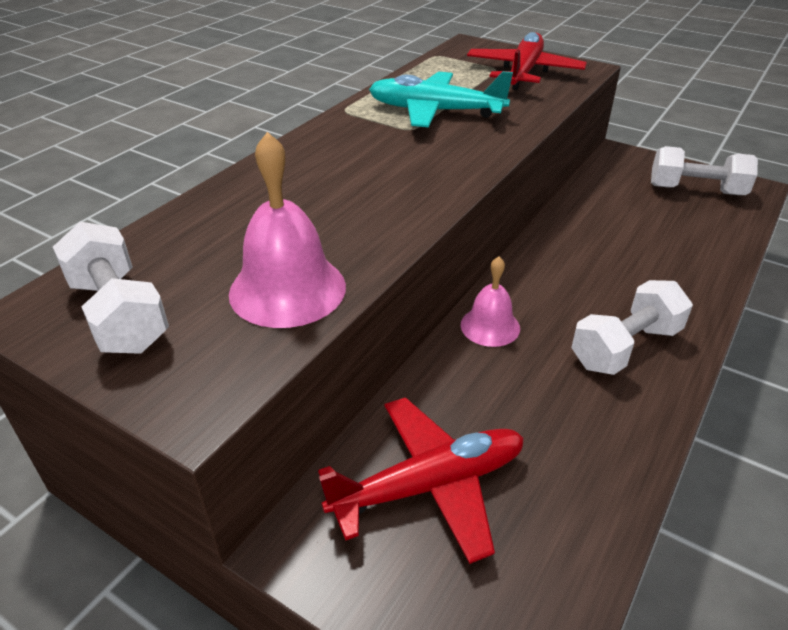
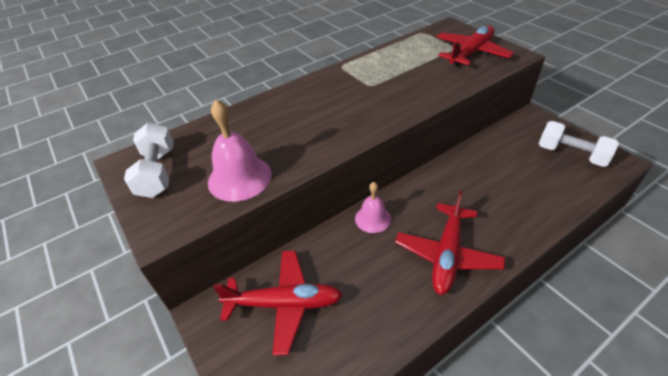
camera: 25 degrees right, 5 degrees up
turquoise plane [369,71,513,128] -> none
white dumbbell [571,280,693,375] -> red plane [395,190,505,295]

